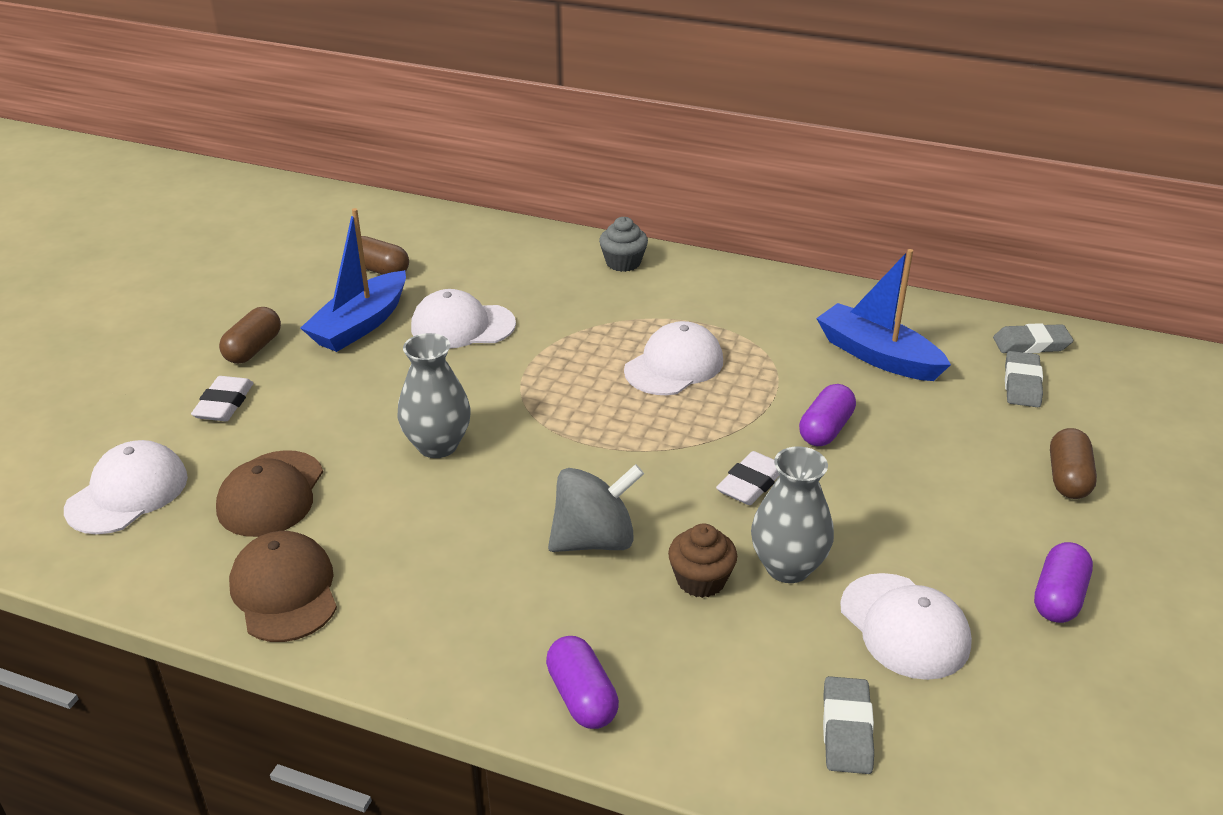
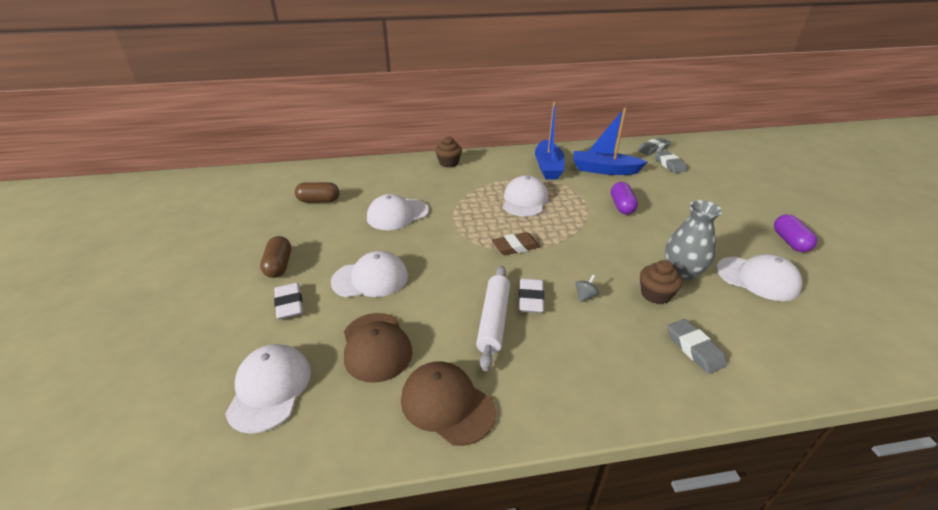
camera: 30 degrees left, 0 degrees up
blue boat [300,208,406,352] -> blue boat moved to [535,102,565,180]
grey vase [397,333,471,458] -> none
purple capsule [546,636,619,729] -> none
grey spinning top [548,464,644,552] -> grey spinning top [576,275,599,302], size x0.41
grey cupcake [599,217,648,272] -> brown cupcake [435,136,462,168]
white eraser [716,451,779,505] -> white eraser moved to [519,279,544,313]
grey eraser [823,676,874,774] -> grey eraser moved to [667,319,727,374]
brown capsule [1050,428,1097,499] -> none
none -> white cap [331,251,408,297]
none -> white rolling pin [476,266,510,371]
none -> brown eraser [492,232,540,255]

